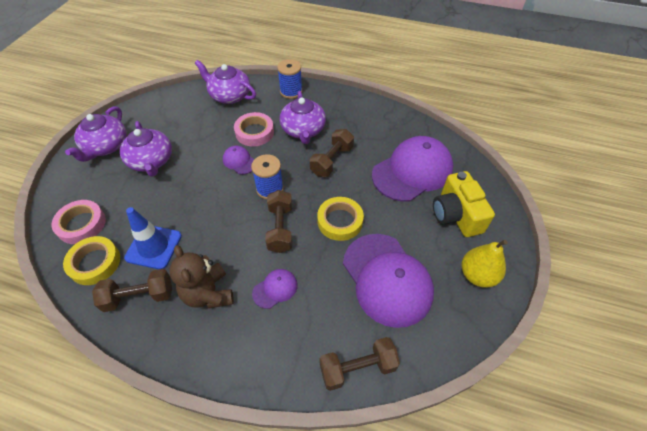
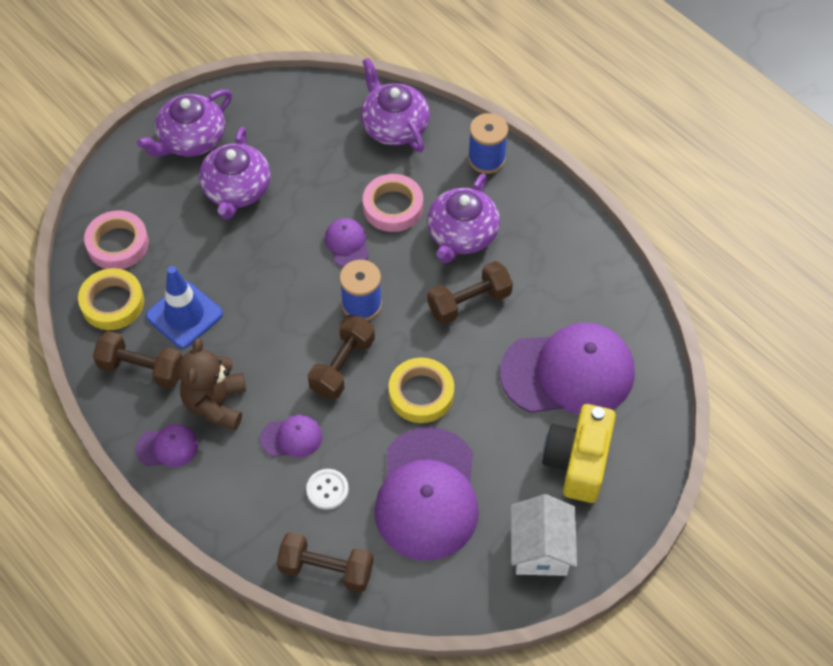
camera: 30 degrees right, 5 degrees up
yellow pear [462,240,508,288] -> white house [511,494,577,576]
none -> purple cap [135,424,199,467]
none -> white button [306,469,349,509]

